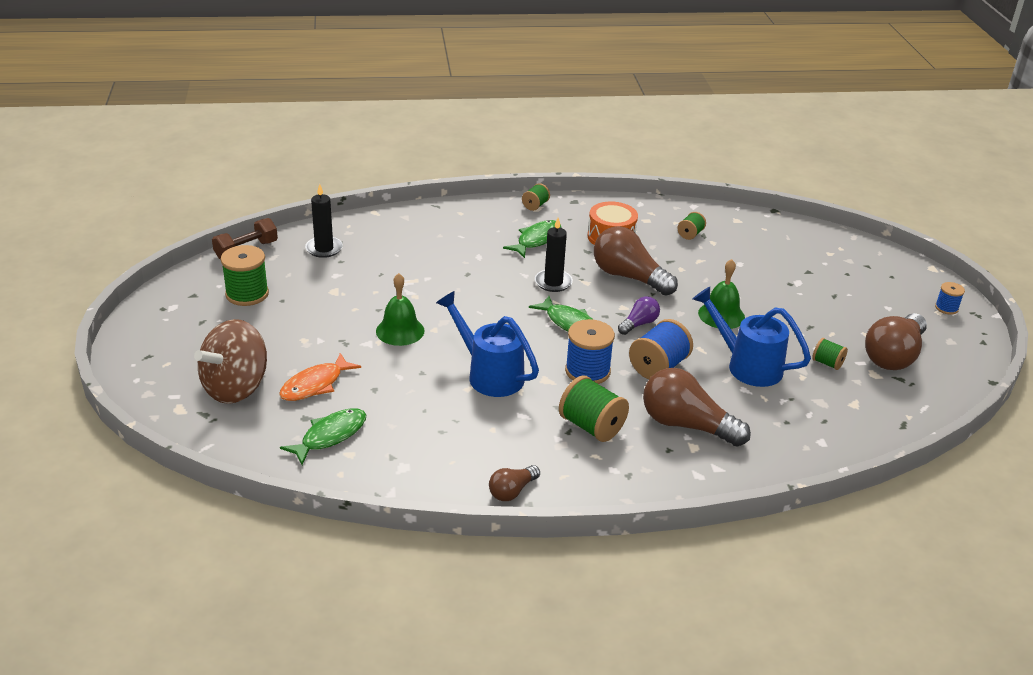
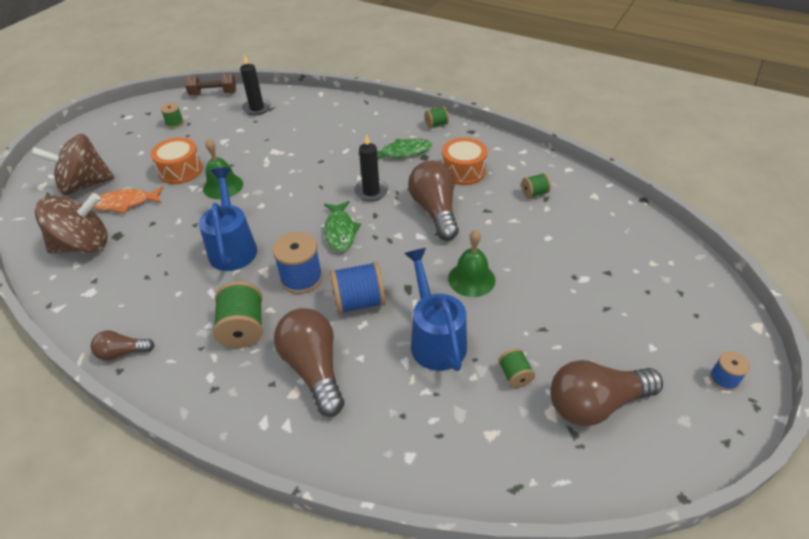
camera: 40 degrees right, 10 degrees up
green spool [221,245,269,306] -> green spool [160,103,184,128], size x0.55
green fish [280,408,366,465] -> brown spinning top [35,193,107,253]
purple light bulb [618,296,660,335] -> none
none -> orange drum [150,137,203,184]

